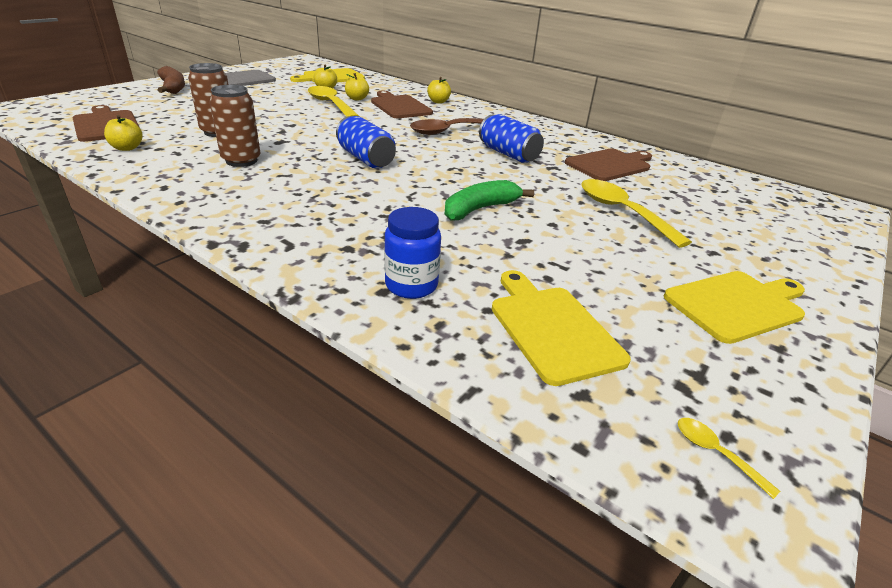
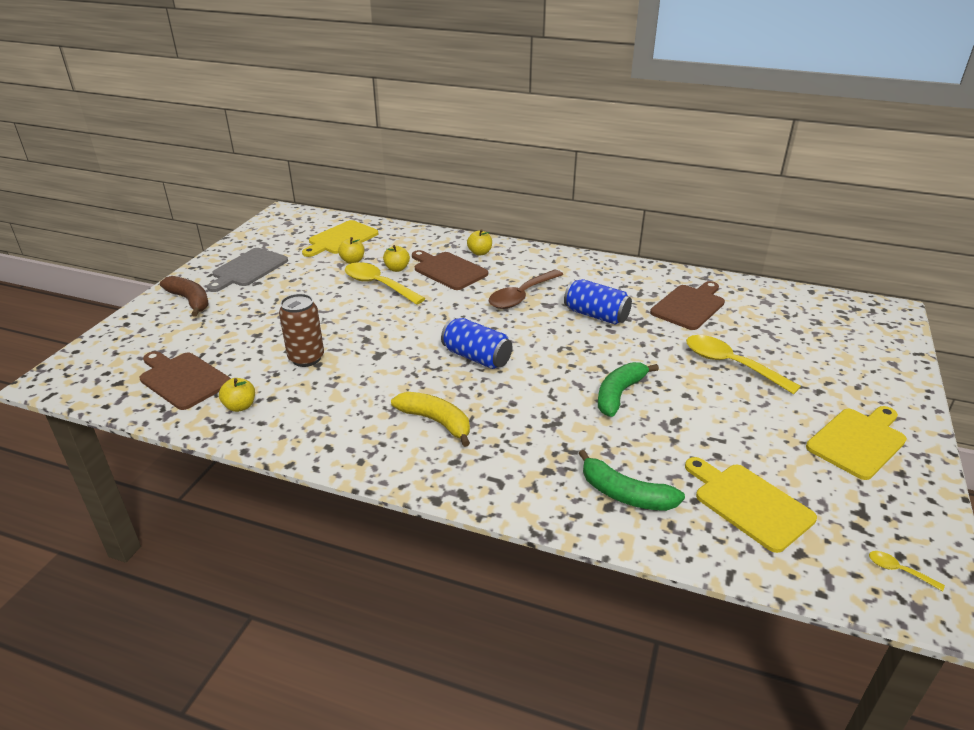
camera: 15 degrees left, 0 degrees up
brown can [209,85,260,167] -> none
blue jar [384,207,441,299] -> green banana [578,450,685,511]
none -> yellow banana [391,392,470,447]

